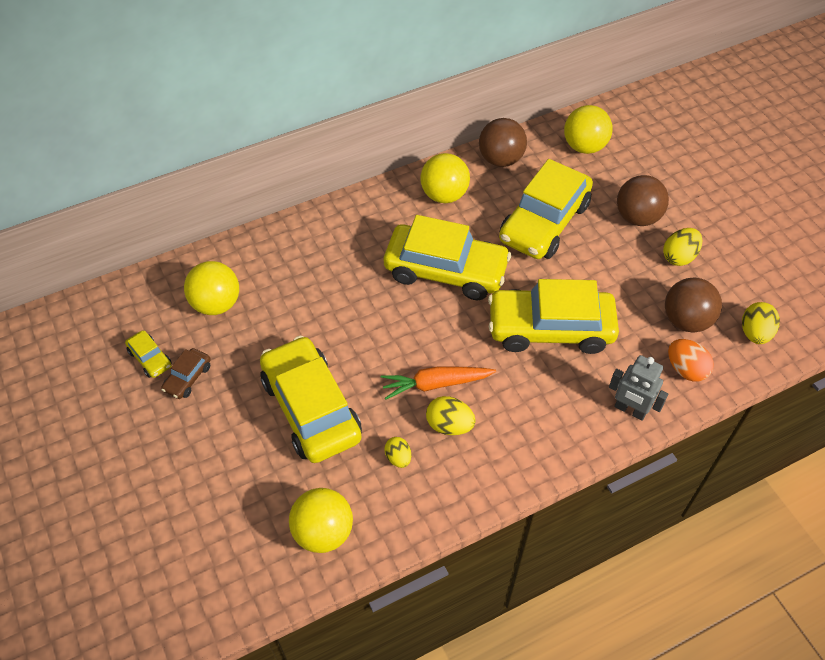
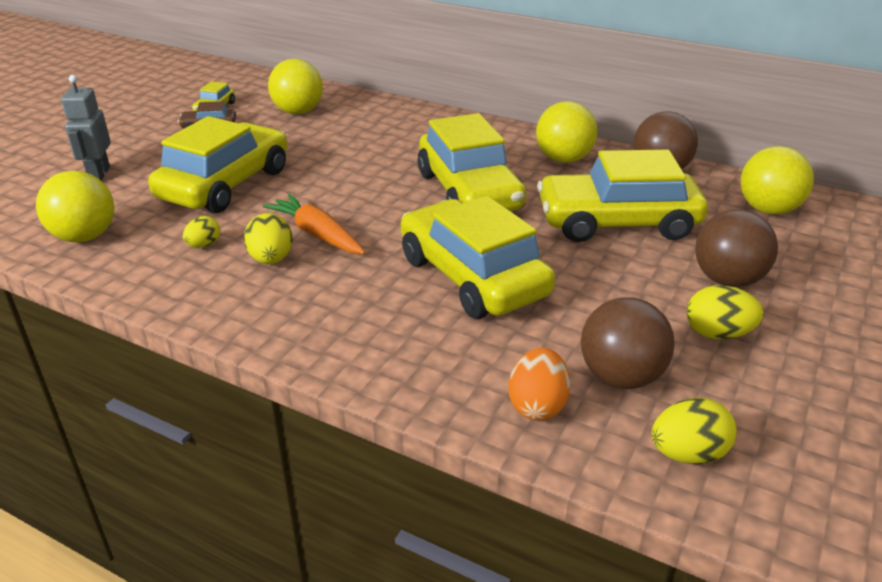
camera: 55 degrees right, 20 degrees down
grey robot [609,355,668,421] -> grey robot moved to [61,75,111,181]

